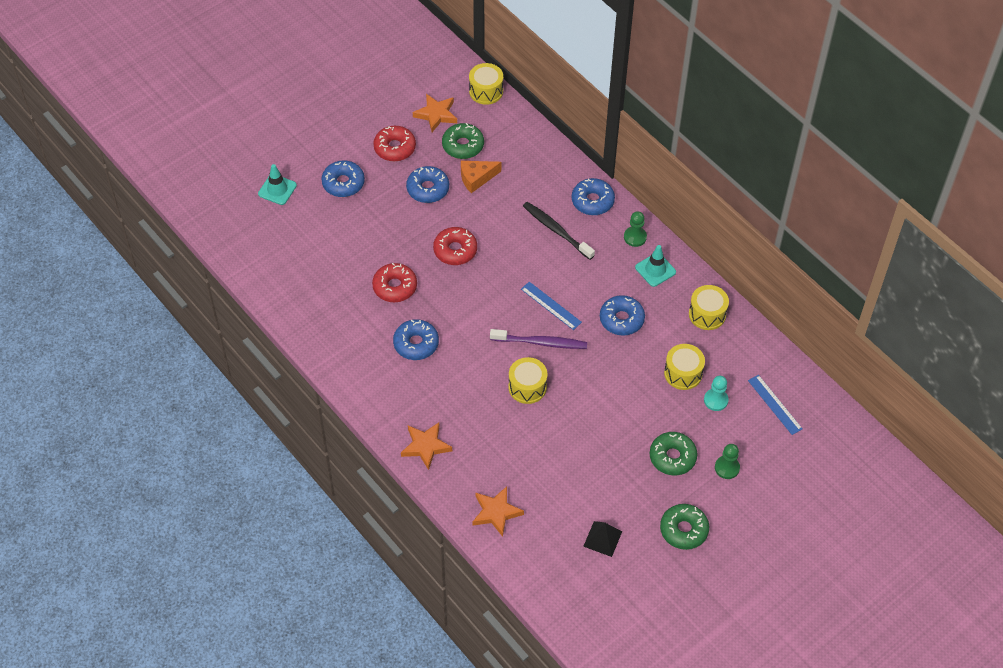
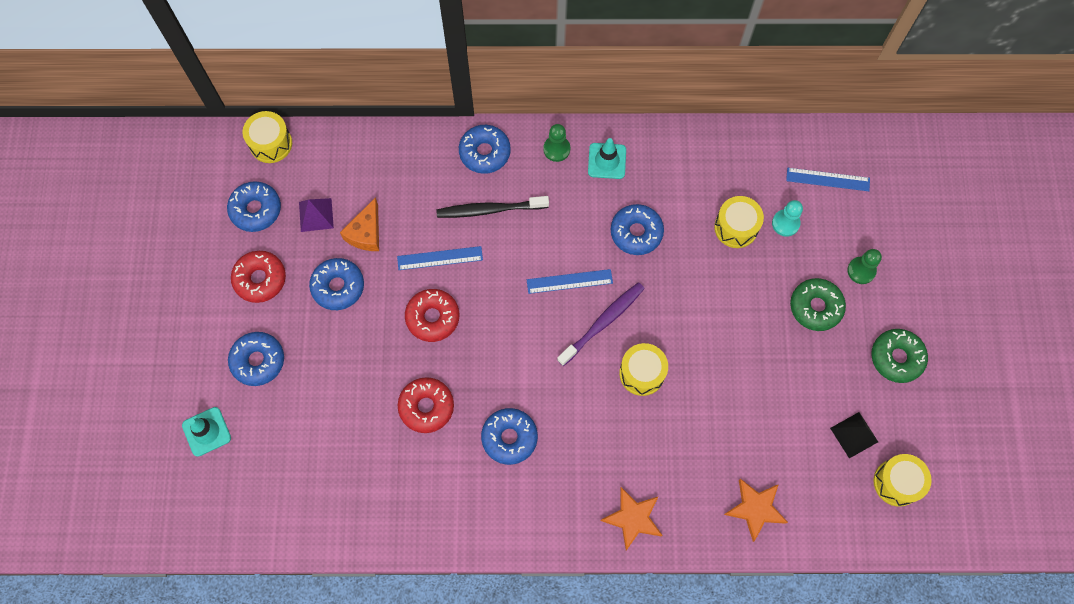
camera: 50 degrees left, 15 degrees up
orange star [413,94,457,132] -> blue donut [227,181,281,232]
green donut [442,123,484,159] -> purple pyramid [299,198,334,232]
yellow drum [689,285,729,330] -> yellow drum moved to [873,454,932,507]
none -> blue ruler [397,246,483,270]

